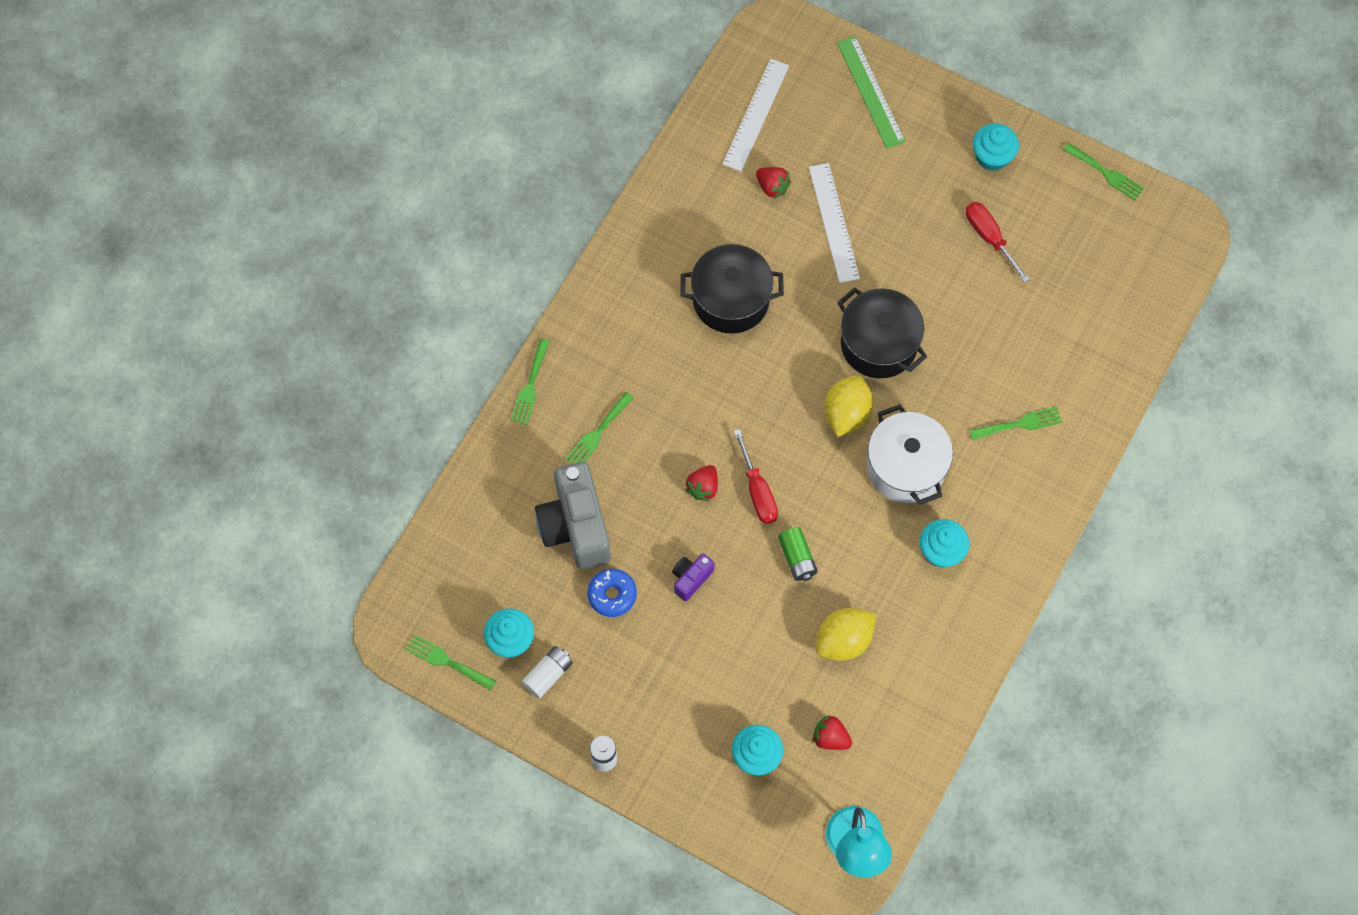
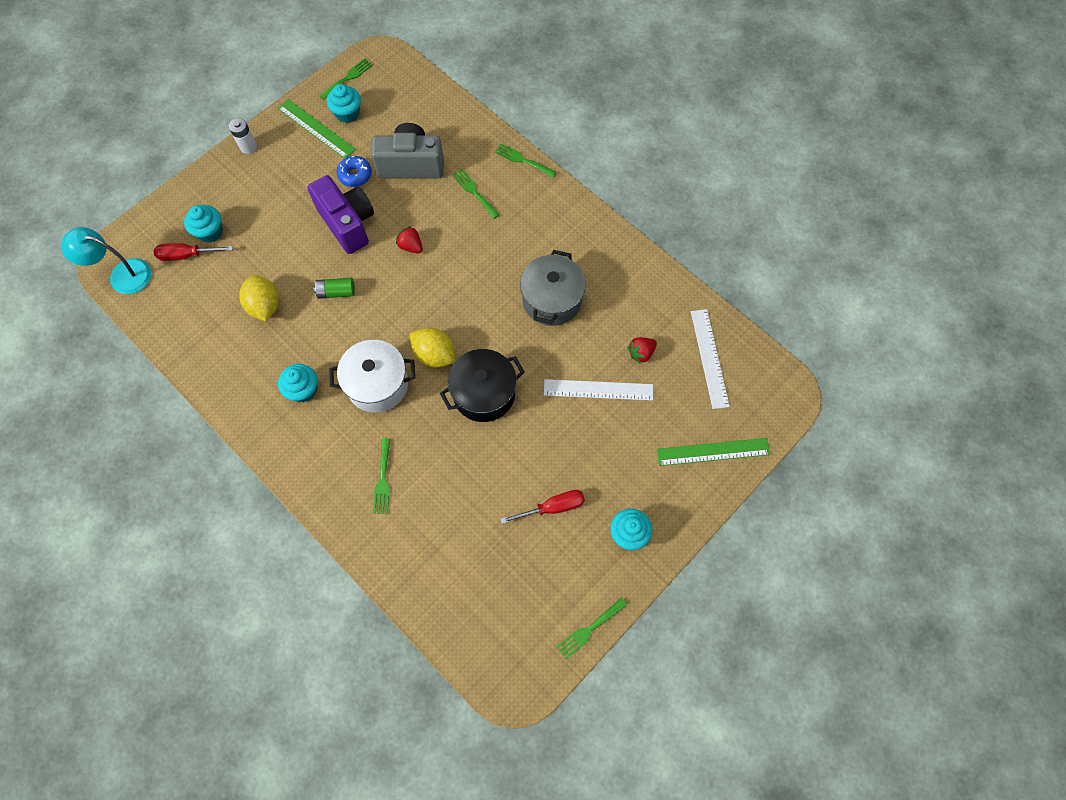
camera: 105 degrees right, 0 degrees up
white battery [522,646,573,699] -> green ruler [278,99,356,159]
purple camera [672,553,715,601] -> purple camera [307,175,374,254], size x2.10
black pot [680,244,784,334] -> grey pot [520,250,586,326]
white ruler [723,59,789,171] -> white ruler turned 45 degrees clockwise [691,309,730,409]
red screwdriver [734,429,778,524] -> red screwdriver moved to [154,243,233,261]
red strawberry [812,715,852,750] -> none

